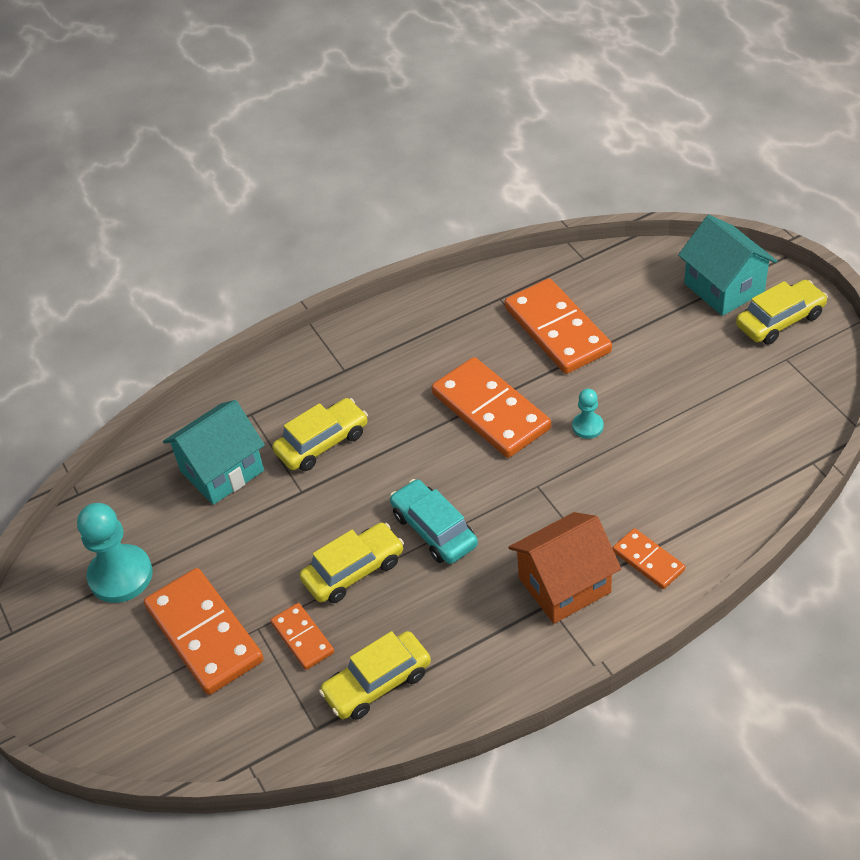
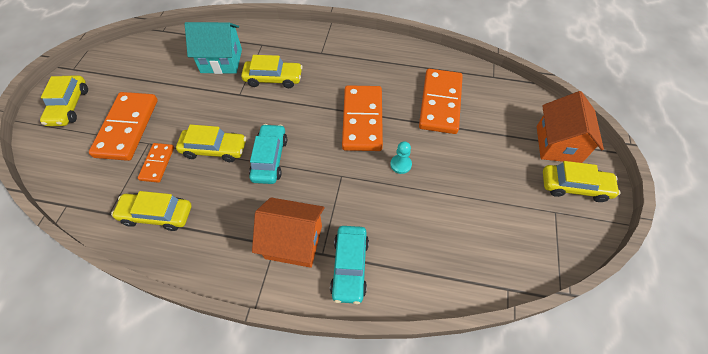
camera: 35 degrees right, 10 degrees up
turquoise pawn [77,503,153,603] -> none
orange domino [613,528,685,589] -> turquoise car [330,226,369,304]
turquoise house [678,215,777,316] -> orange house [537,91,604,163]
none -> yellow car [40,75,88,126]

